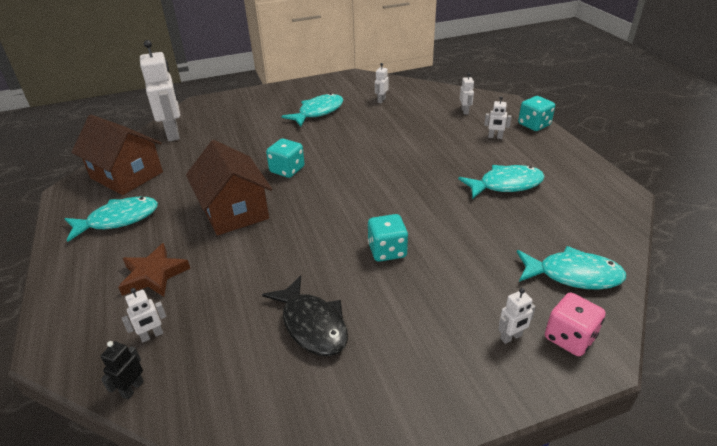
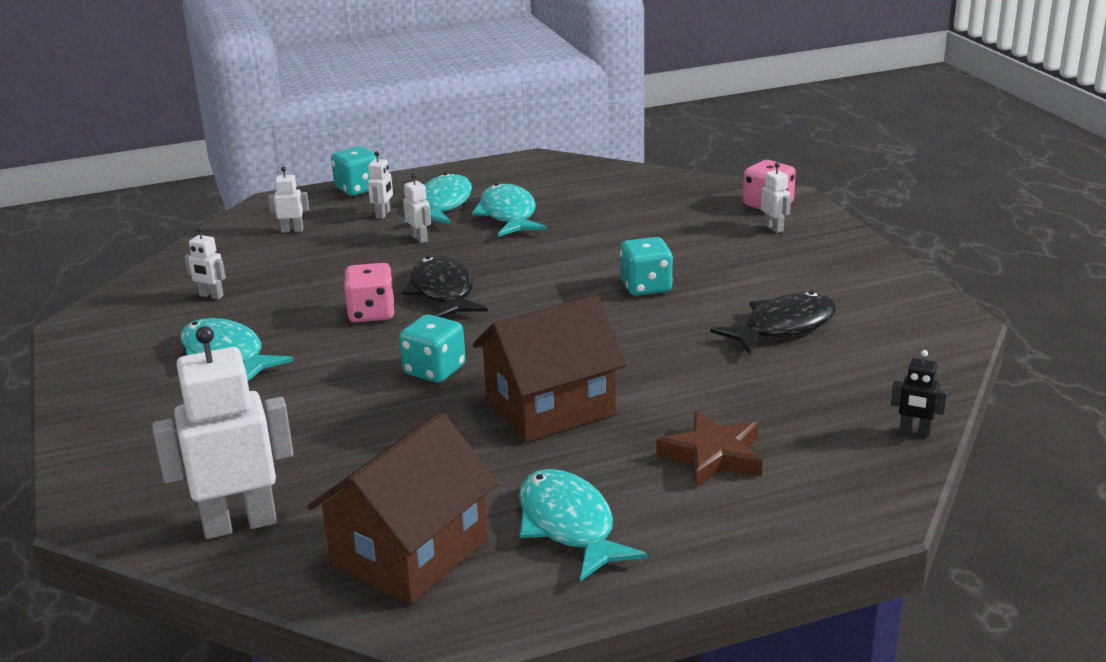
camera: 90 degrees left, 10 degrees down
white robot [122,288,166,342] -> white robot moved to [403,173,431,243]
turquoise fish [517,246,626,290] -> turquoise fish moved to [404,173,472,225]
none -> pink dice [344,263,395,322]
none -> black fish [402,256,488,318]

